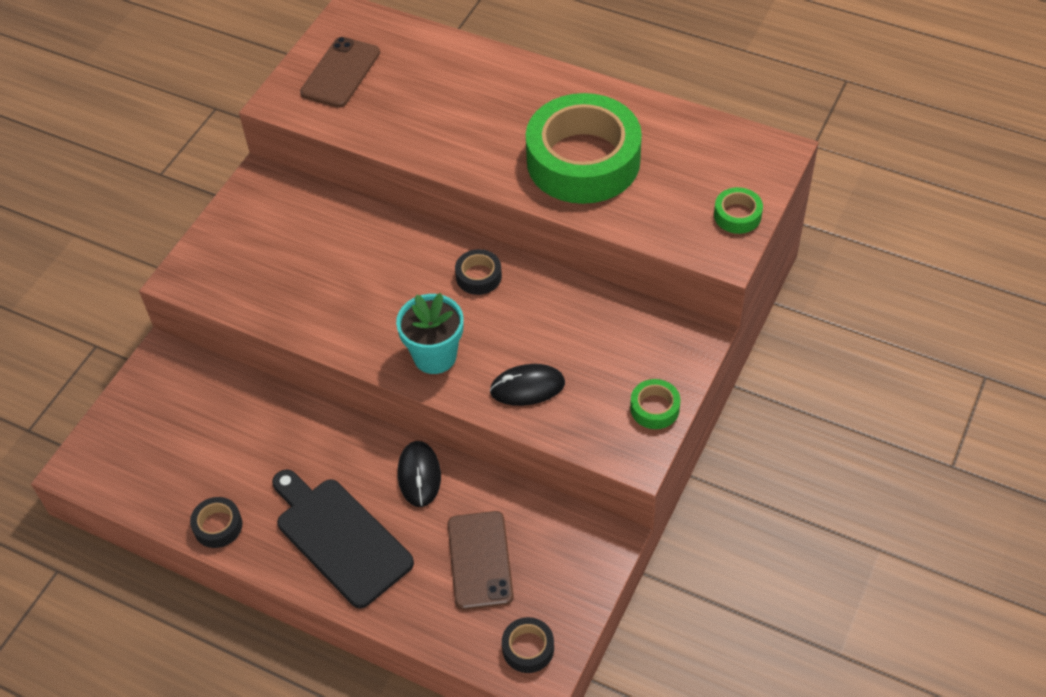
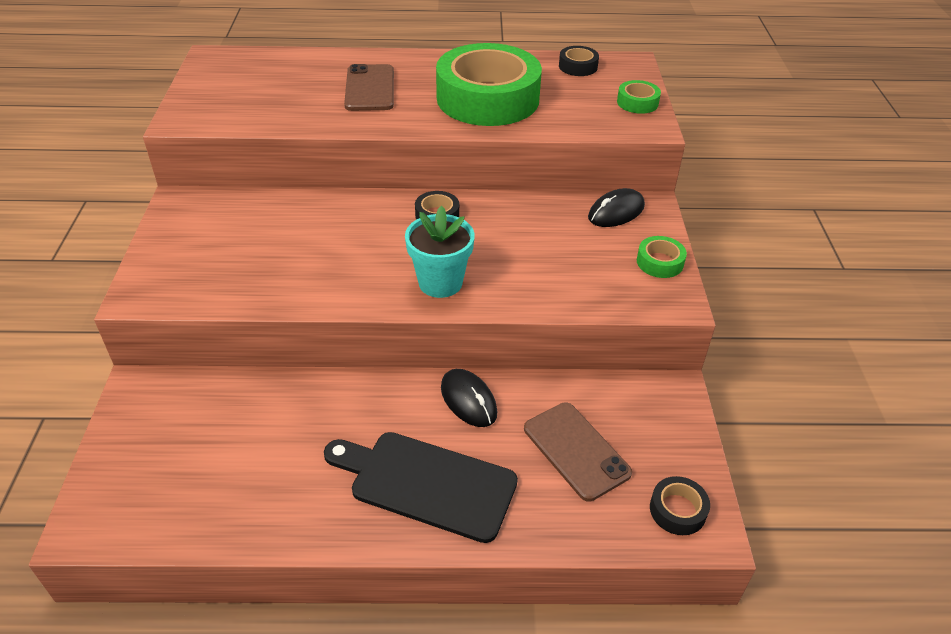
camera: 30 degrees left, 10 degrees down
black tape [190,497,243,548] -> black tape moved to [559,46,599,76]
brown phone [300,37,380,108] -> brown phone moved to [344,64,394,111]
black mouse [490,364,565,406] -> black mouse moved to [588,188,645,227]

